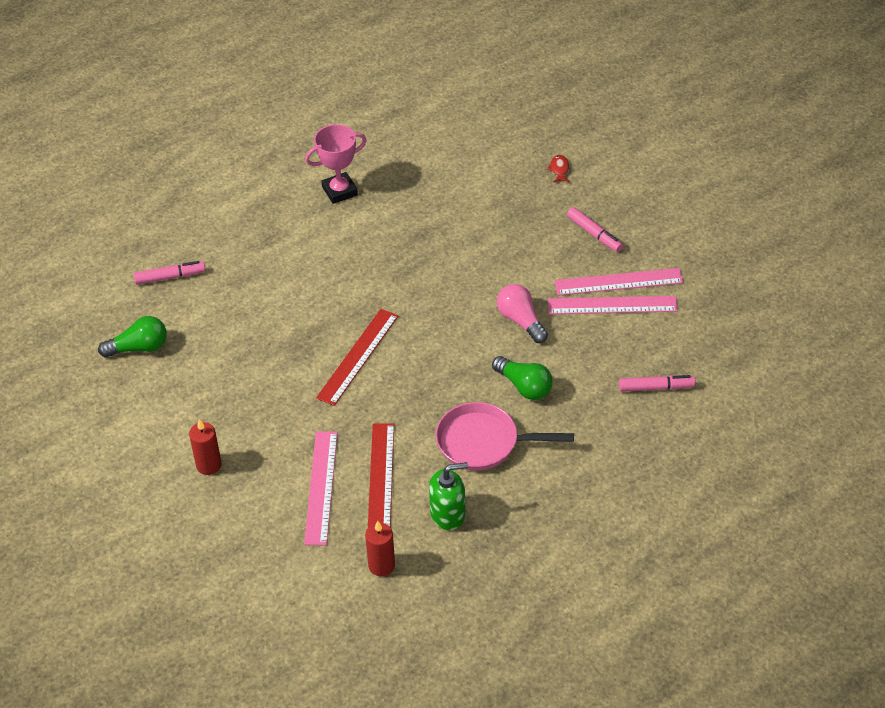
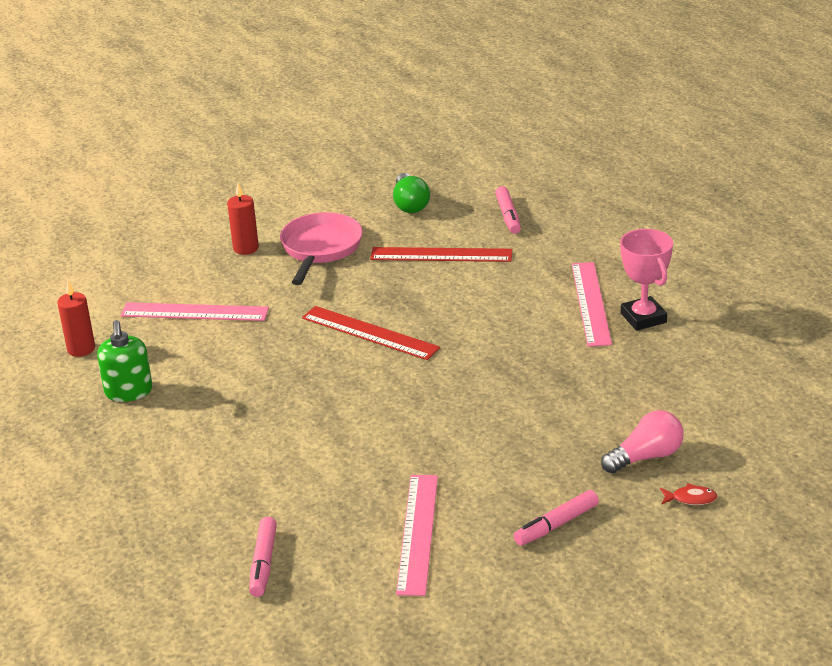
camera: 95 degrees right, 15 degrees down
red ruler [368,423,394,527] -> red ruler moved to [370,247,513,262]
pink pan [436,402,574,470] -> pink pan moved to [280,212,363,285]
green light bulb [492,356,553,400] -> none
pink light bulb [497,284,548,343] -> pink light bulb moved to [601,410,684,473]
pink ruler [555,268,684,296] -> pink ruler moved to [571,262,612,347]

